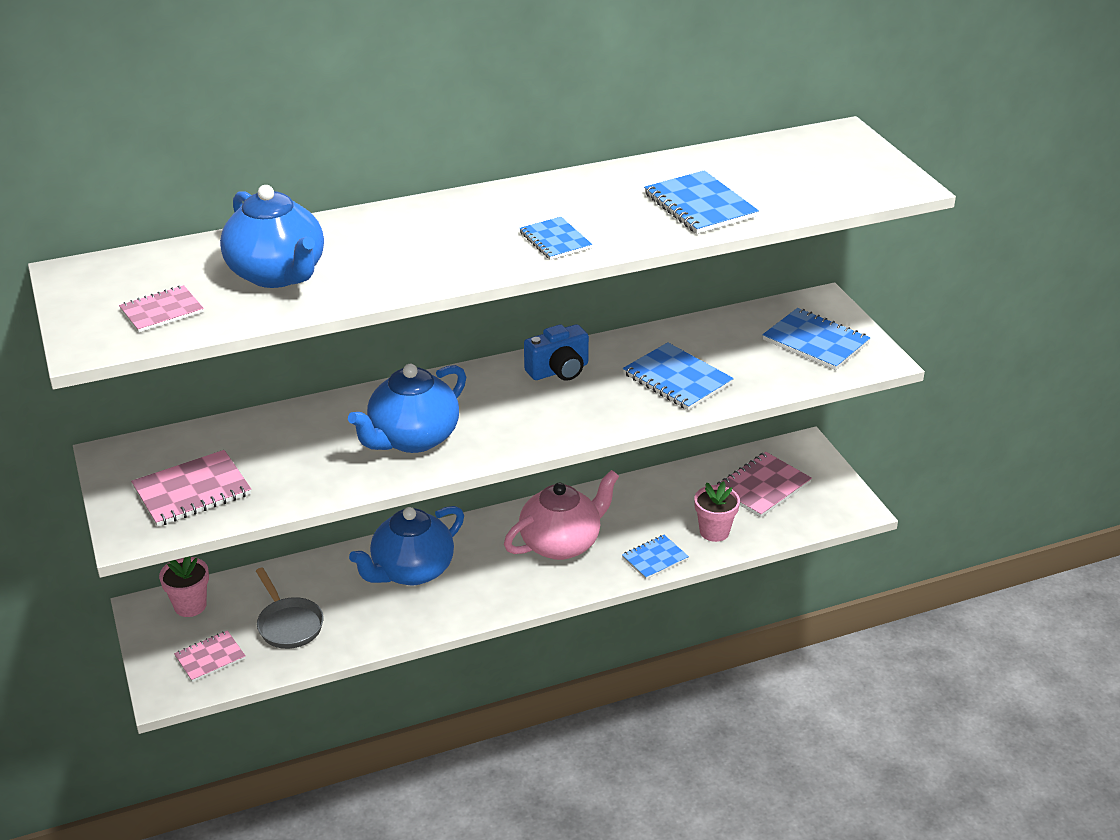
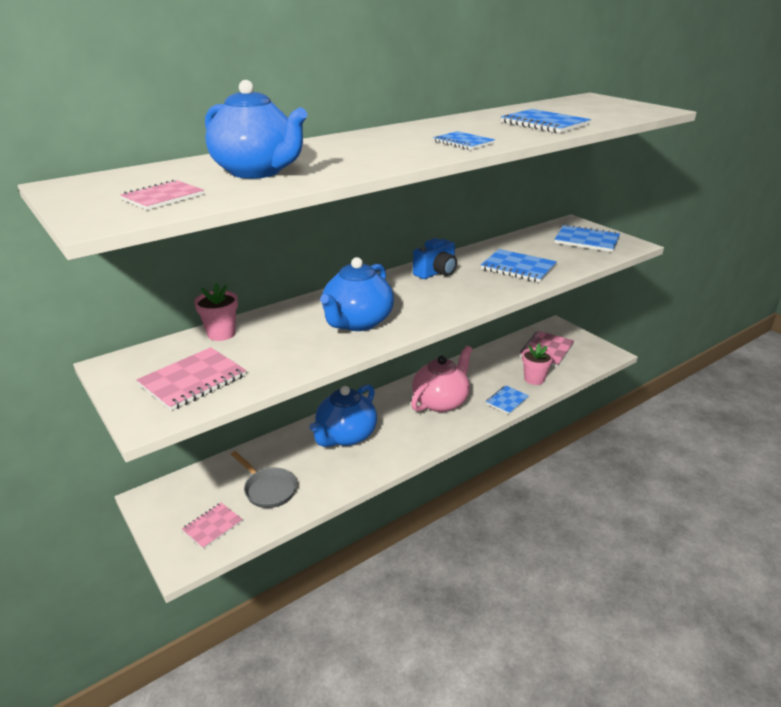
camera: 15 degrees left, 5 degrees down
pink flower pot [159,556,209,617] -> pink flower pot moved to [194,283,238,341]

